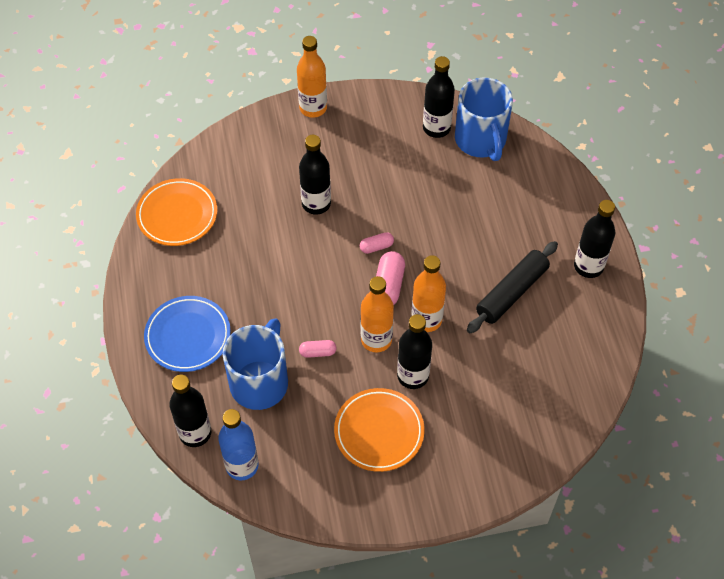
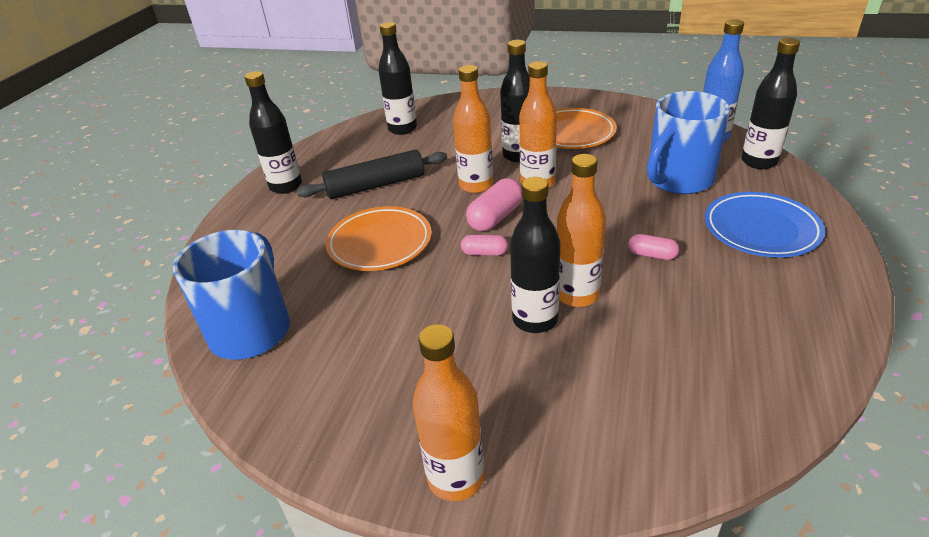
camera: 150 degrees left, 20 degrees down
orange plate [136,178,217,246] -> orange plate moved to [326,206,432,271]
pink capsule [299,340,337,358] -> pink capsule moved to [628,234,679,260]
black bottle [423,56,455,138] -> black bottle moved to [378,22,417,135]
none -> orange bottle [557,154,606,307]

